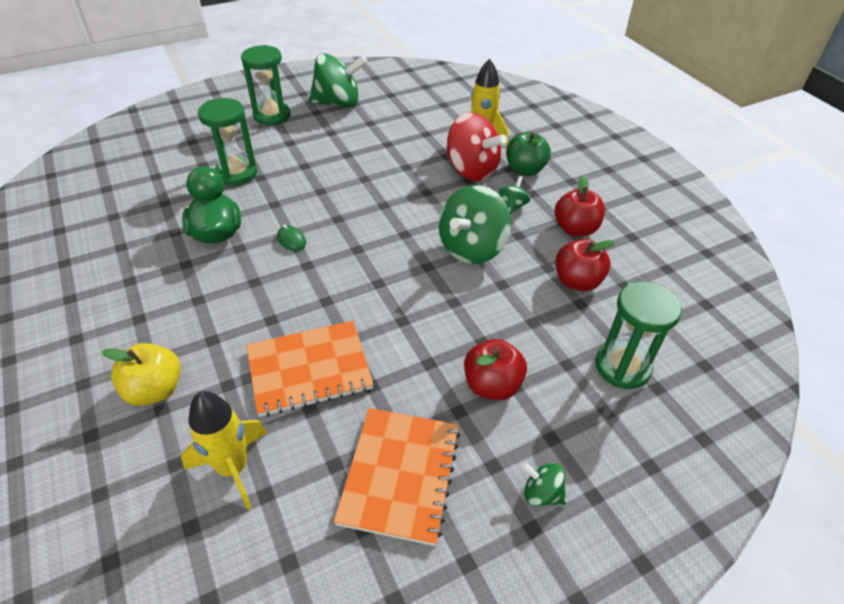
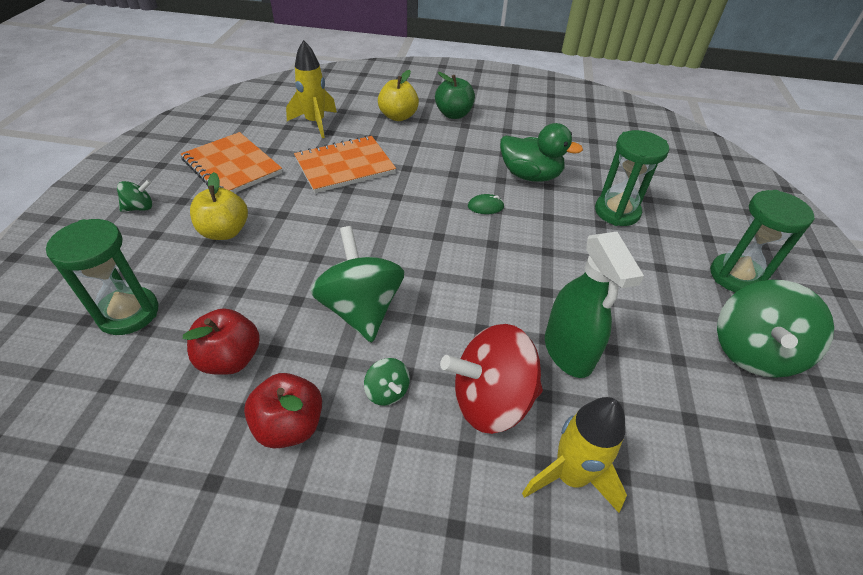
camera: 125 degrees right, 0 degrees up
orange notebook [246,321,374,417] -> orange notebook turned 45 degrees clockwise [294,136,396,193]
red apple [464,339,527,400] -> yellow apple [190,172,248,240]
green apple [506,132,551,176] -> green apple moved to [435,72,475,119]
none -> green spray bottle [545,232,644,378]

